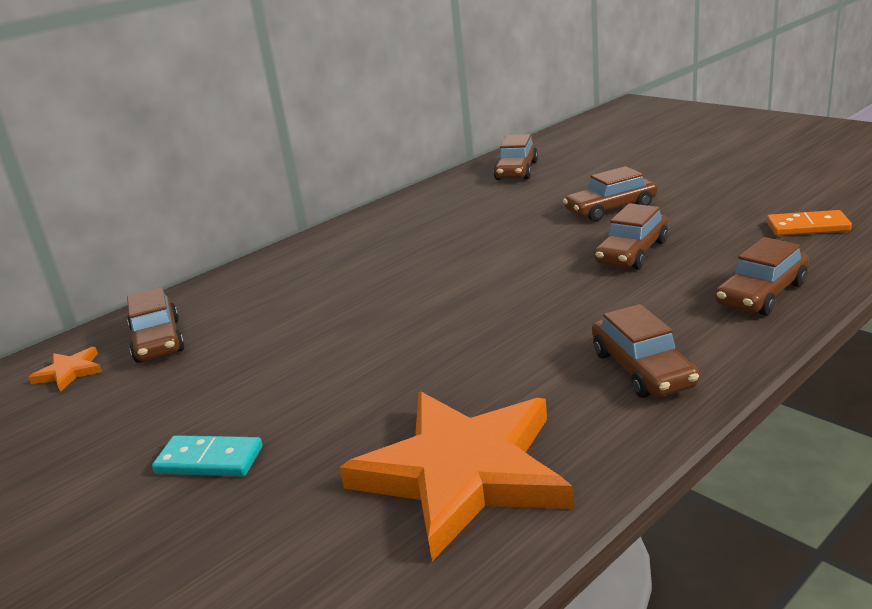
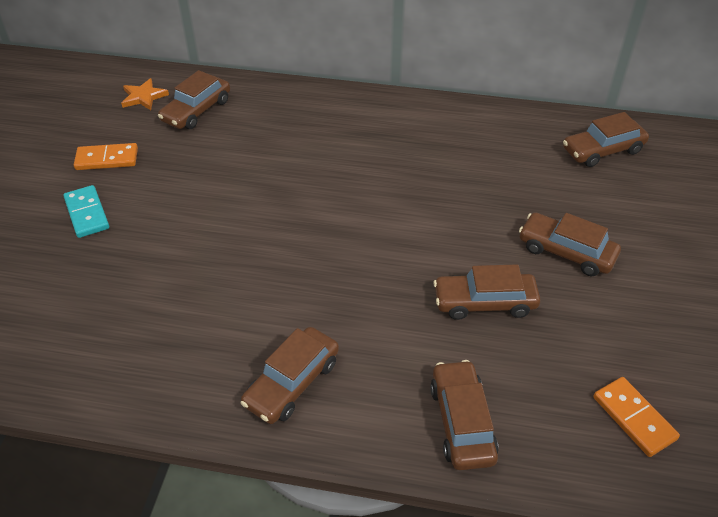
camera: 50 degrees right, 20 degrees up
orange star [339,392,574,561] -> none
brown car [716,237,809,315] -> brown car turned 75 degrees clockwise [430,360,499,470]
none -> orange domino [74,143,138,170]

